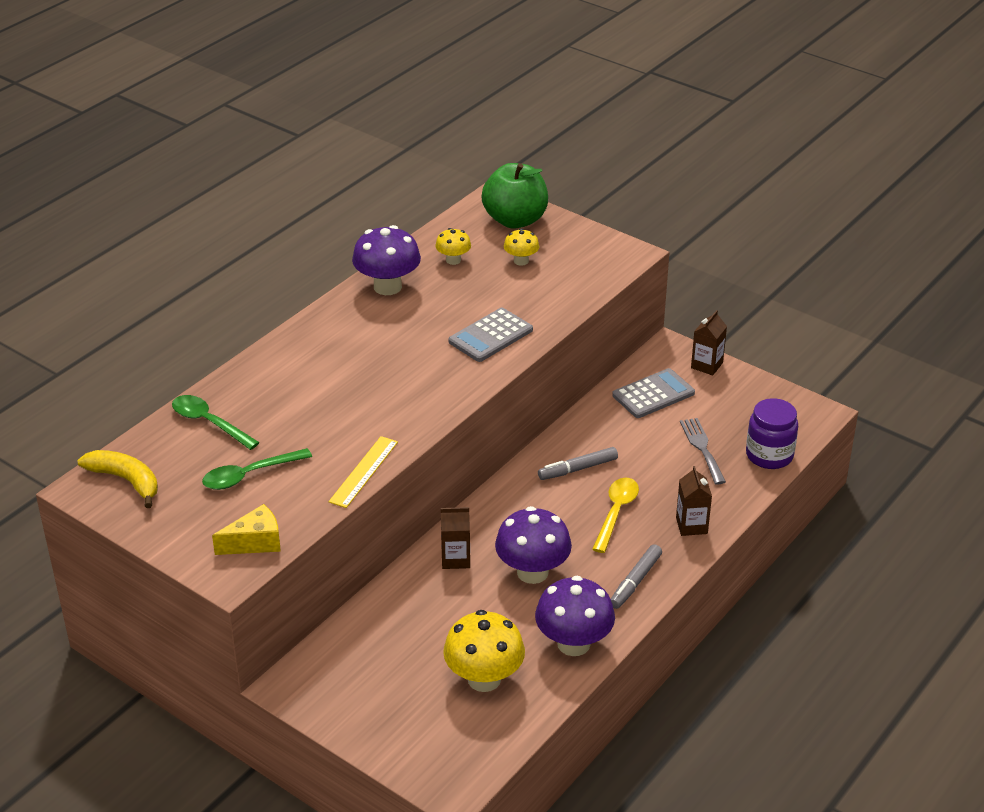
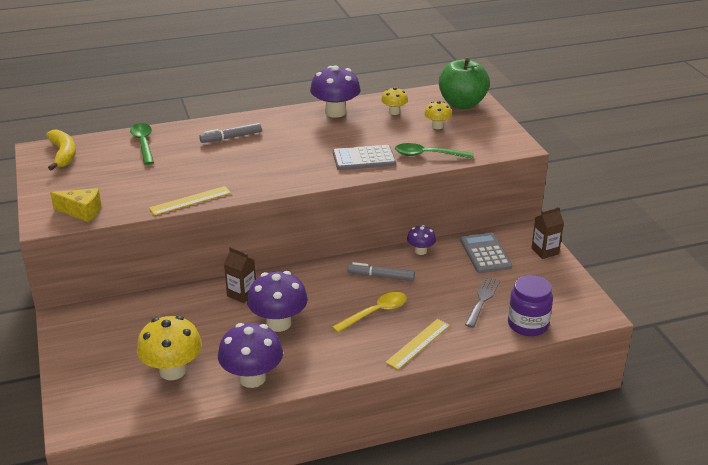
camera: 35 degrees right, 5 degrees down
green spoon [202,448,312,490] -> green spoon moved to [395,143,474,159]
grey marker [611,544,662,609] -> grey marker moved to [199,123,262,143]
grey calculator [612,368,695,418] -> grey calculator turned 105 degrees counterclockwise [460,233,512,273]
brown carton [676,466,712,536] -> yellow ruler [385,319,450,370]
none -> purple mushroom [407,225,436,255]

